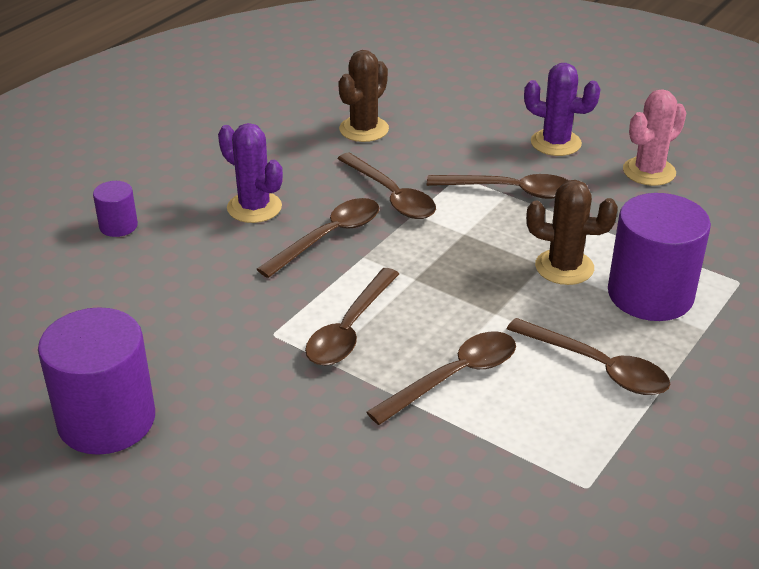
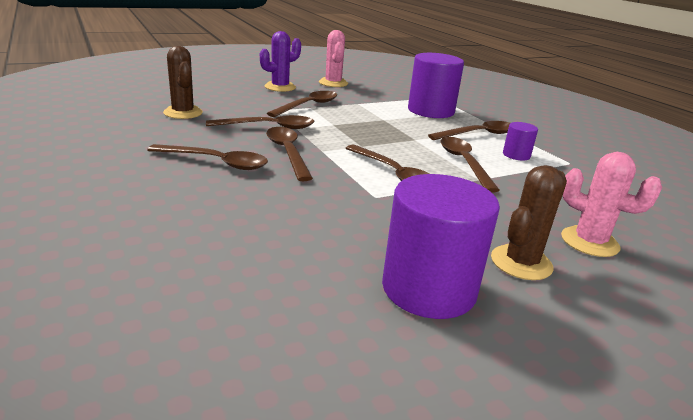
camera: 65 degrees left, 10 degrees down
purple cylinder [93,181,138,237] -> purple cylinder moved to [503,122,538,160]
purple cactus [218,123,283,223] -> brown spoon [147,144,268,170]
brown cactus [526,180,618,285] -> brown cactus moved to [491,165,567,280]
none -> pink cactus [561,152,662,257]

